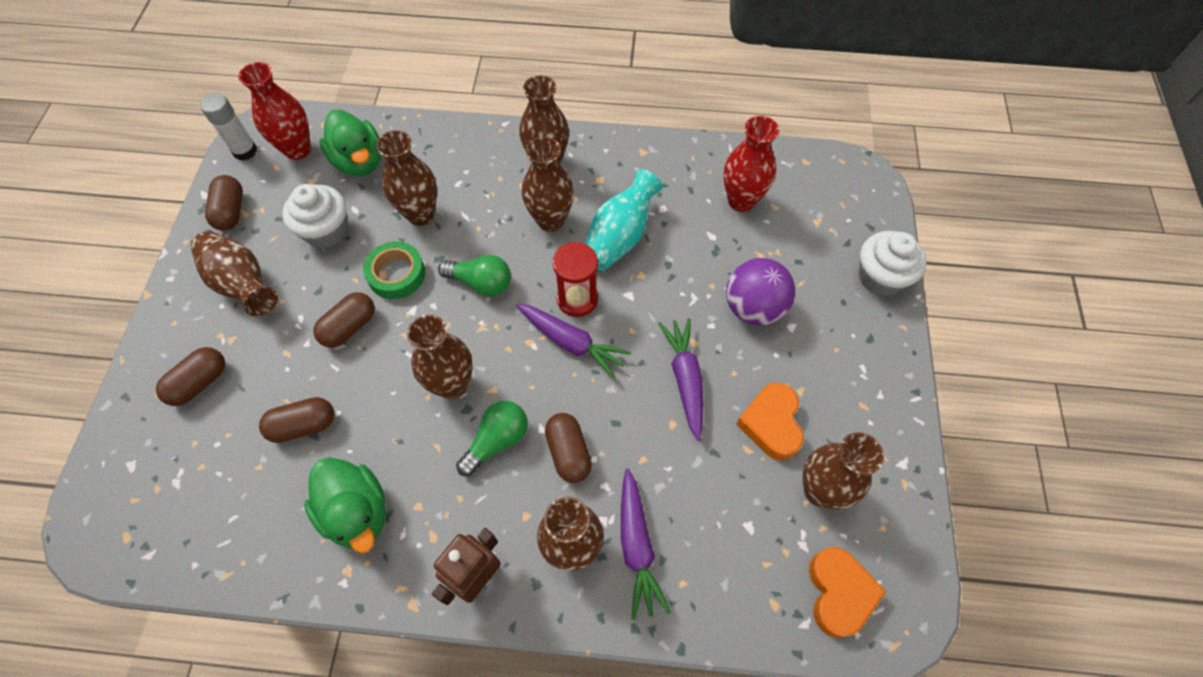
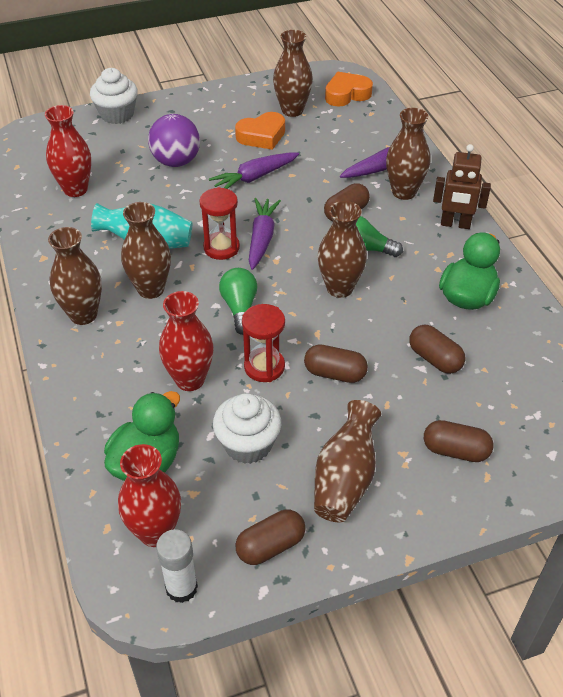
camera: 115 degrees left, 15 degrees down
green tape [363,241,425,299] -> red hourglass [242,304,285,382]
brown vase [376,130,437,226] -> red vase [159,291,214,391]

